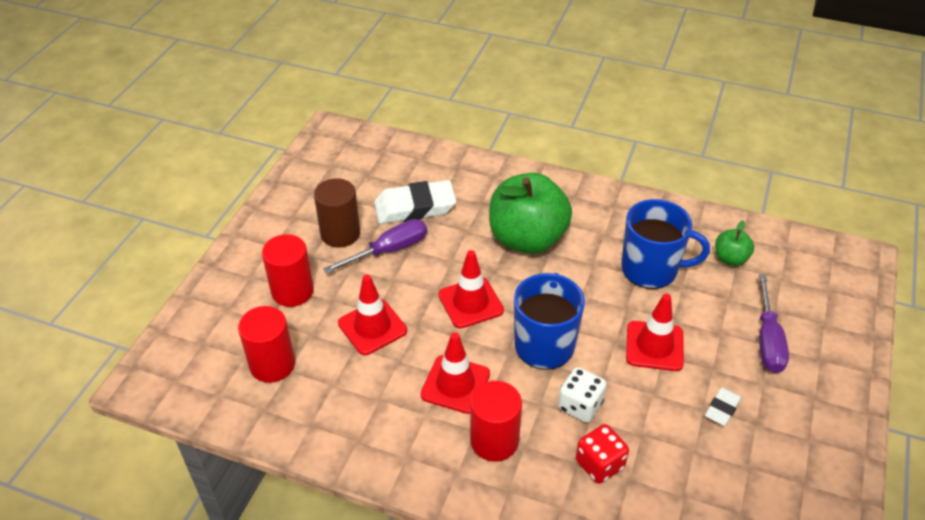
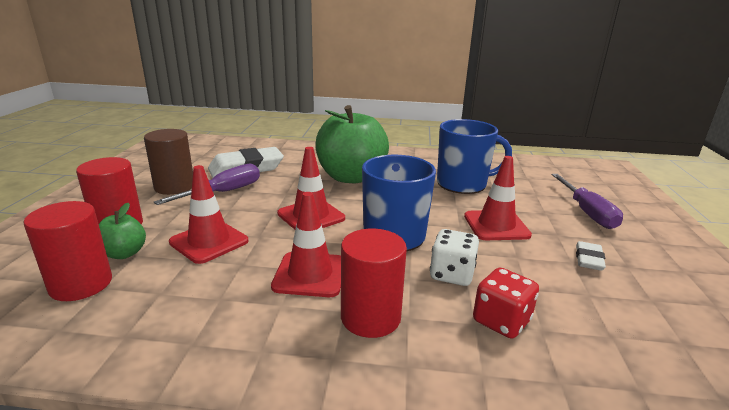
camera: 15 degrees left, 20 degrees down
green apple [715,221,754,266] -> green apple moved to [99,203,146,259]

